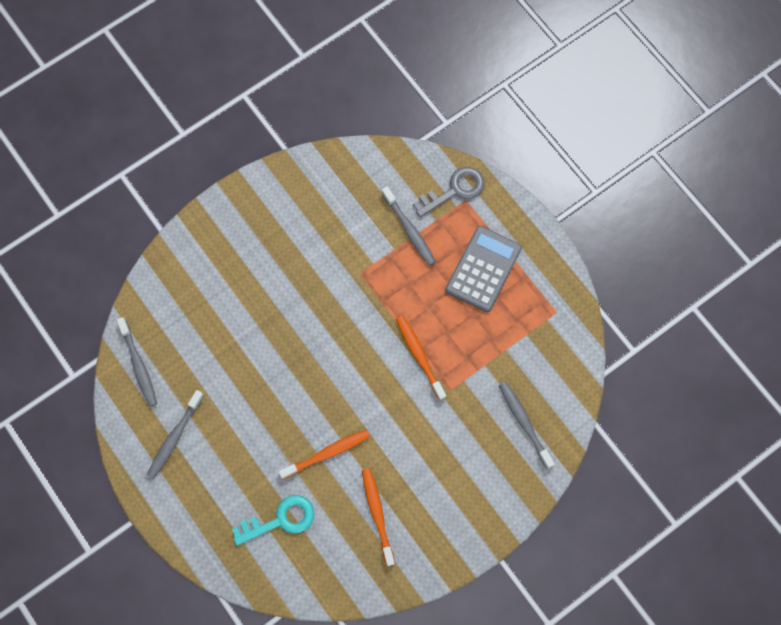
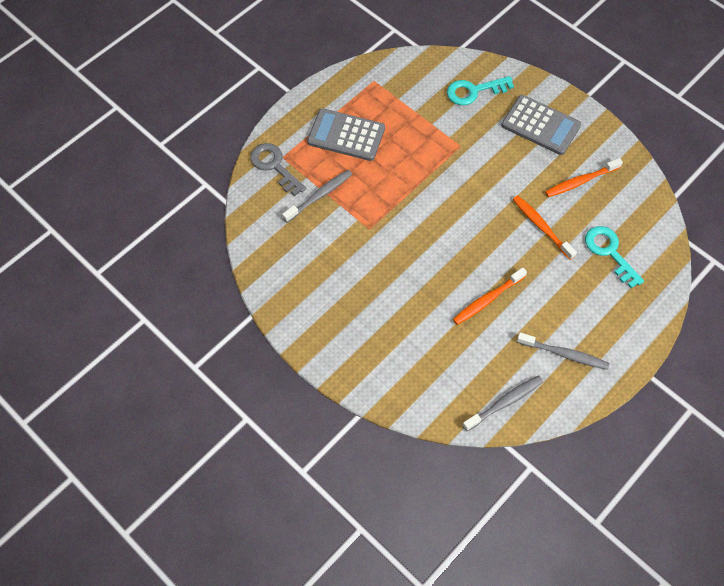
camera: 100 degrees left, 10 degrees down
orange toothbrush [396,316,446,401] -> orange toothbrush moved to [453,267,527,325]
grey toothbrush [499,382,555,469] -> turquoise key [447,76,514,105]
none -> grey calculator [501,95,581,155]

